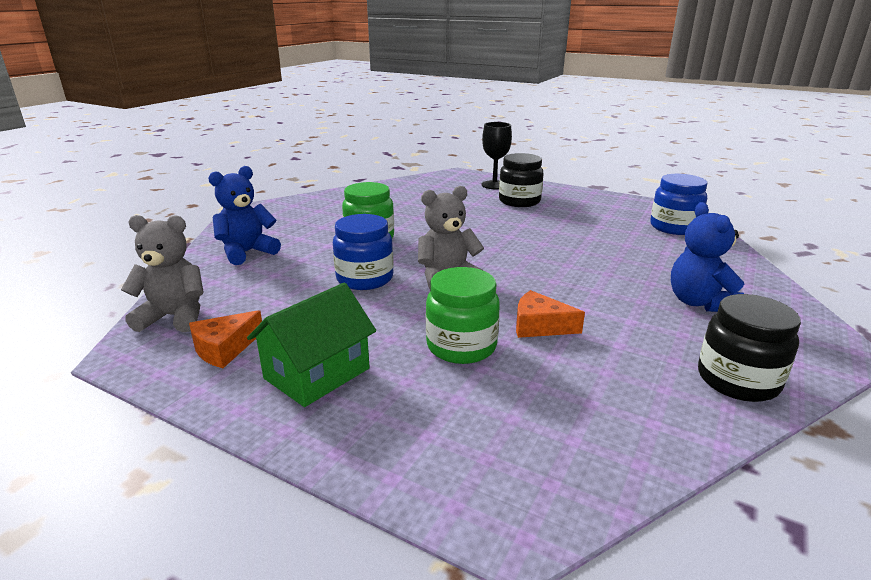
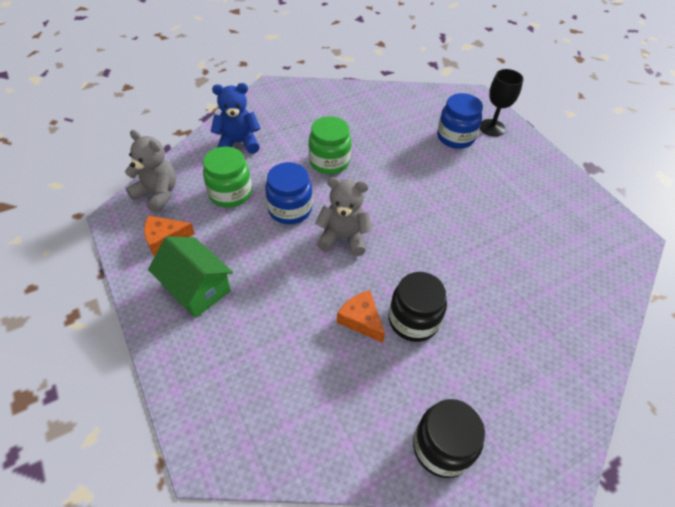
camera: 30 degrees right, 25 degrees up
green house [247,283,376,407] -> green house turned 60 degrees clockwise [148,236,233,318]
green jar [426,267,500,364] -> green jar moved to [203,147,252,208]
black jar [499,153,544,207] -> black jar moved to [389,272,447,342]
blue jar [650,174,707,235] -> blue jar moved to [437,93,483,149]
blue teddy bear [671,202,744,312] -> none

